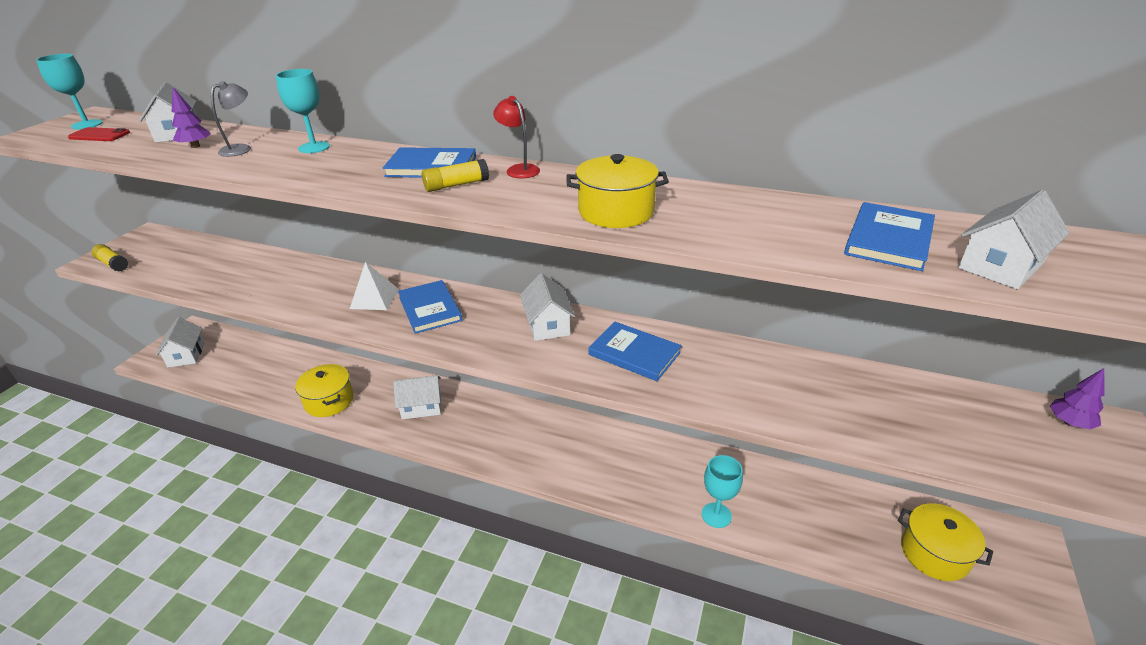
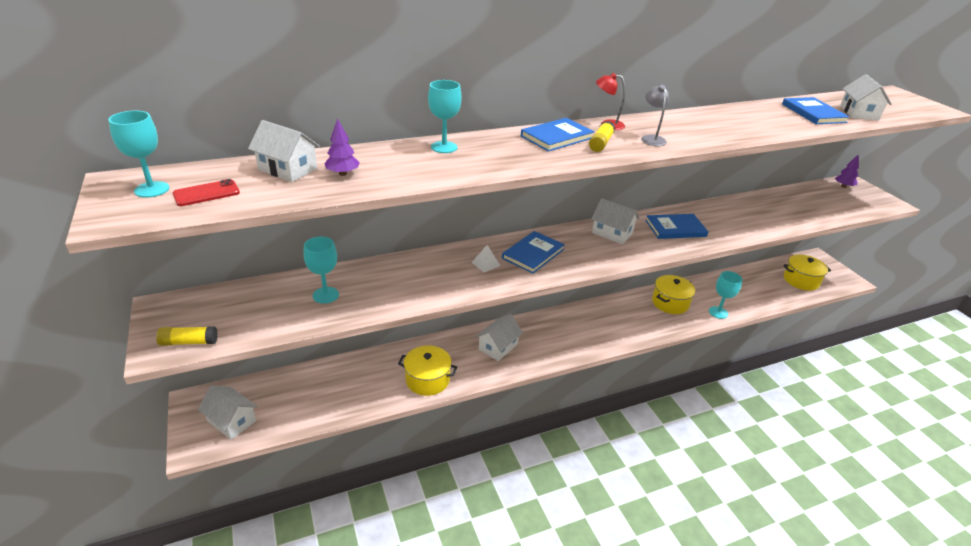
camera: 45 degrees left, 0 degrees up
grey lamp [211,81,251,157] -> grey lamp moved to [641,85,669,146]
white pyramid [350,262,399,310] -> white pyramid [472,245,500,272], size x0.64
blue book [398,280,462,334] -> blue book turned 75 degrees counterclockwise [502,231,565,274]
yellow pot [566,154,669,228] -> yellow pot moved to [652,275,695,314]
none -> turquoise goblet [304,237,339,304]

